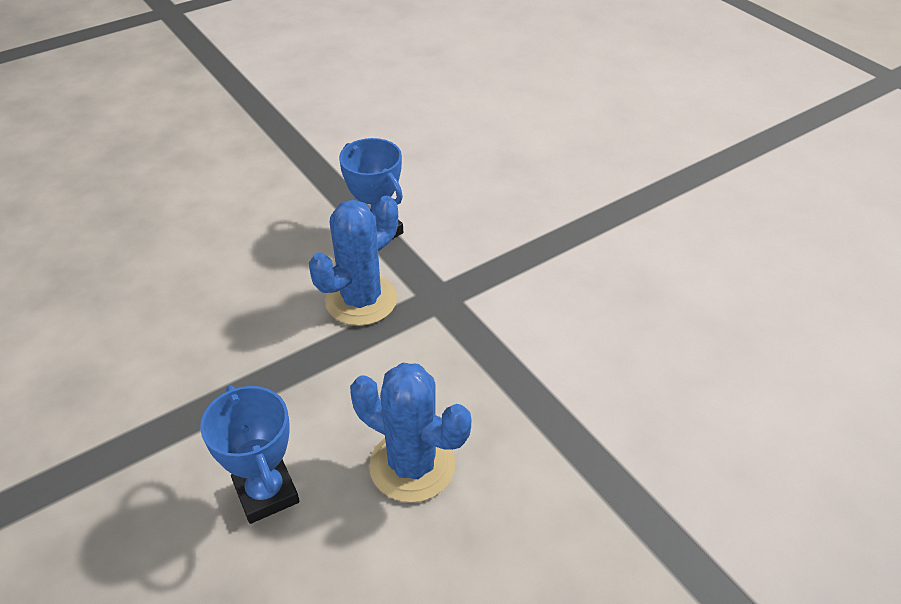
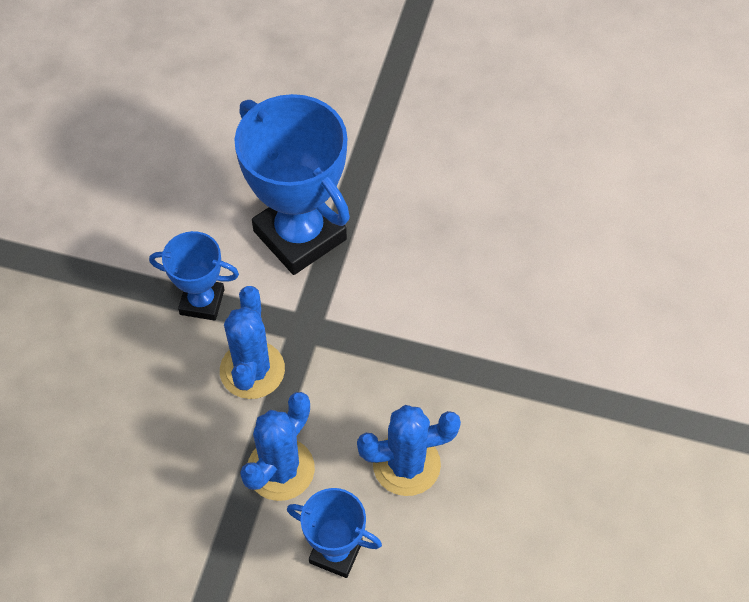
camera: 40 degrees left, 15 degrees up
none -> blue trophy [234,94,350,275]
none -> blue cactus [240,392,315,501]

